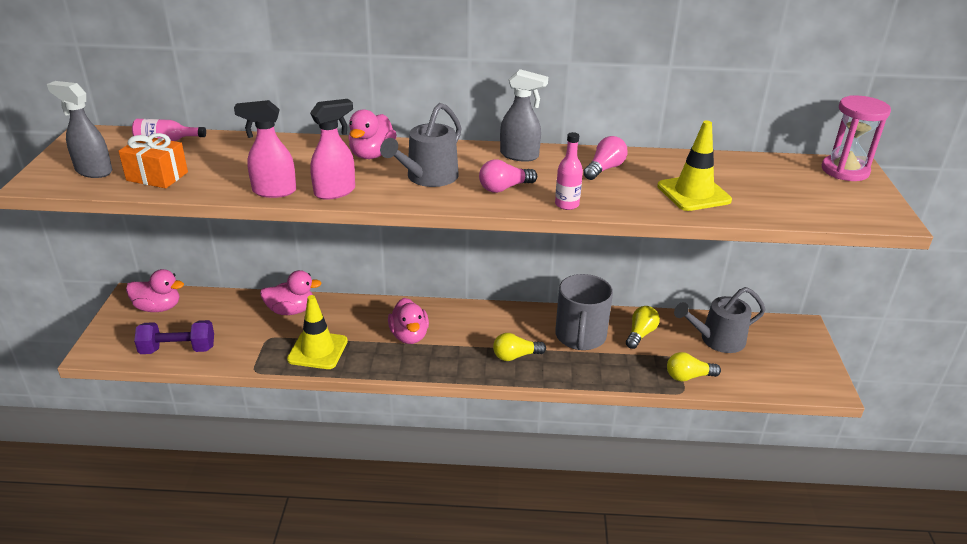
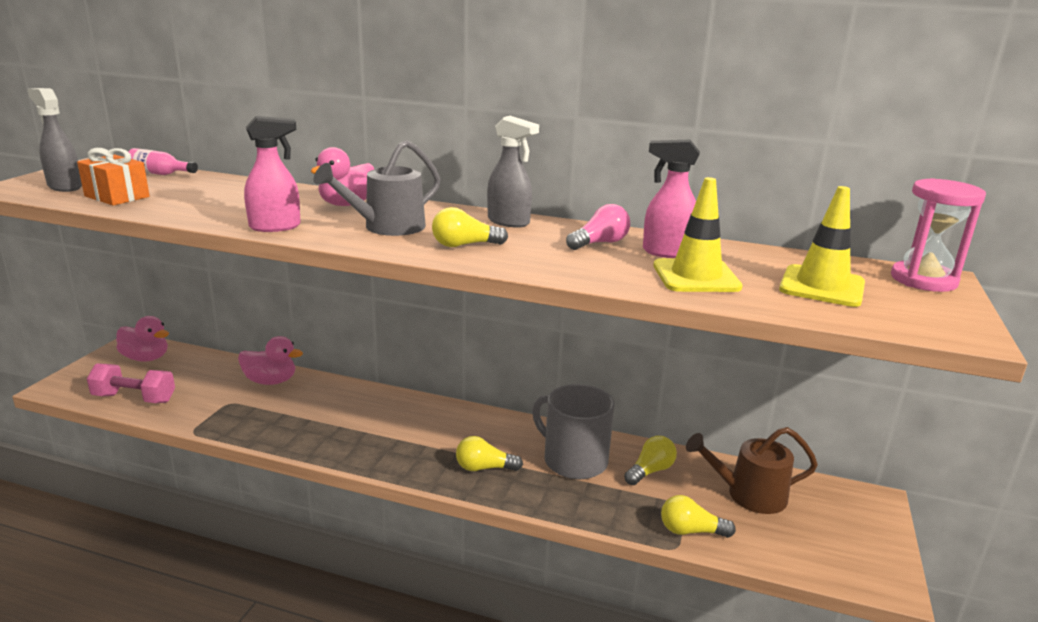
camera: 15 degrees right, 10 degrees down
purple dumbbell [134,320,214,354] -> pink dumbbell [87,363,175,403]
pink spray bottle [234,100,296,198] -> pink spray bottle moved to [643,140,700,258]
yellow traffic cone [287,295,348,369] -> yellow traffic cone moved to [779,186,865,307]
pink duck [388,298,429,344] -> none
pink light bulb [479,159,537,193] -> yellow light bulb [432,207,508,247]
pink bottle [555,132,583,210] -> none
grey mug [555,274,613,350] -> grey mug turned 105 degrees clockwise [532,384,614,479]
grey watering can [674,287,766,353] -> brown watering can [686,427,818,514]

